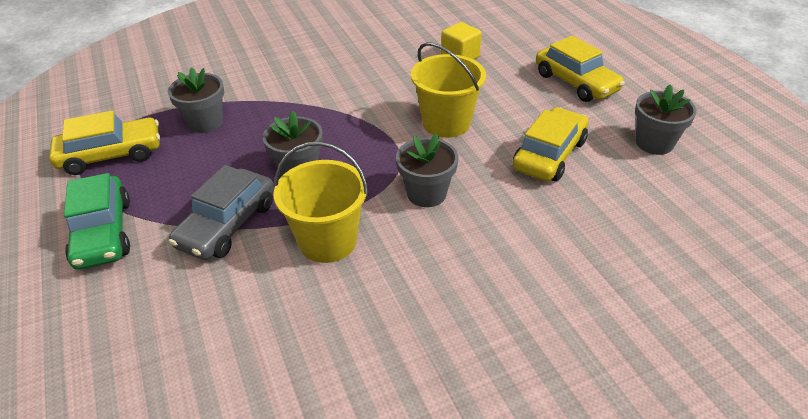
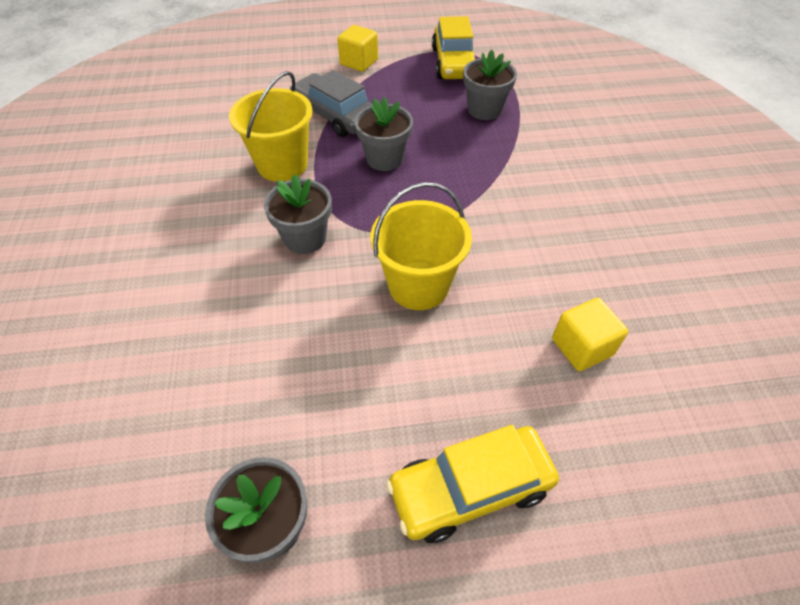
camera: 105 degrees right, 10 degrees up
green car [64,173,130,270] -> yellow cube [337,25,378,72]
yellow car [513,107,589,182] -> none

